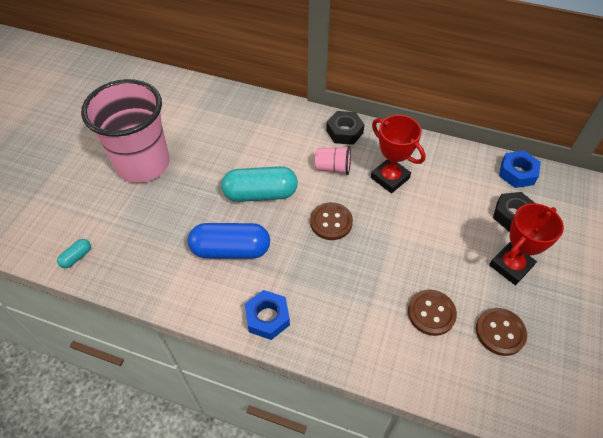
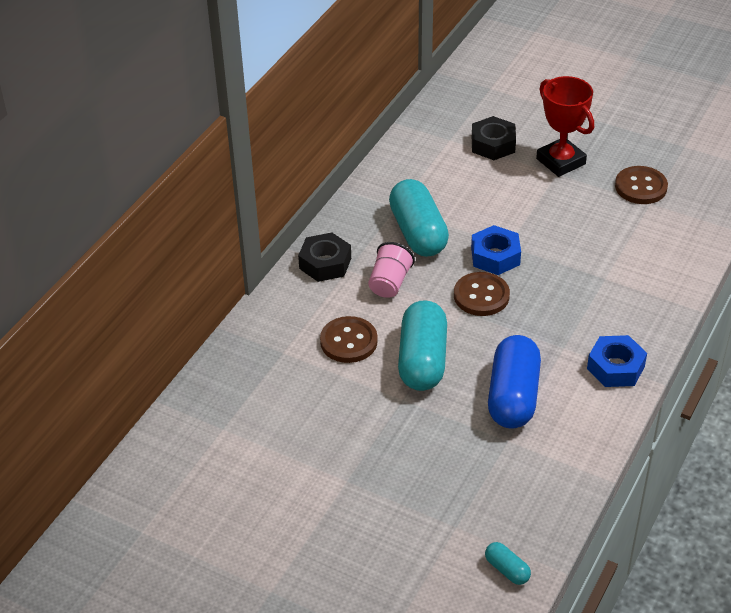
camera: 80 degrees left, 10 degrees down
pink cup [81,79,170,183] -> none
red trophy [371,115,426,193] -> turquoise capsule [389,179,449,257]
brown button [408,290,457,336] -> brown button moved to [320,316,378,363]
blue nut [499,151,541,188] -> blue nut moved to [471,225,521,275]

